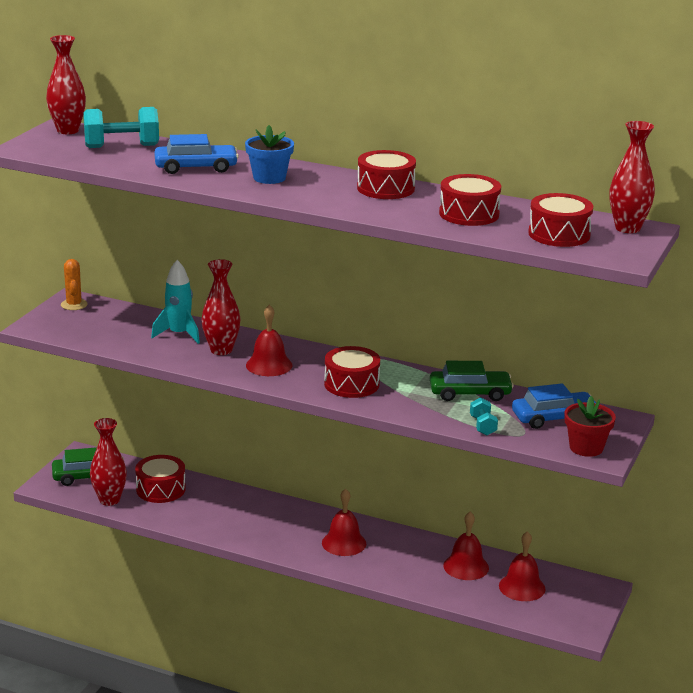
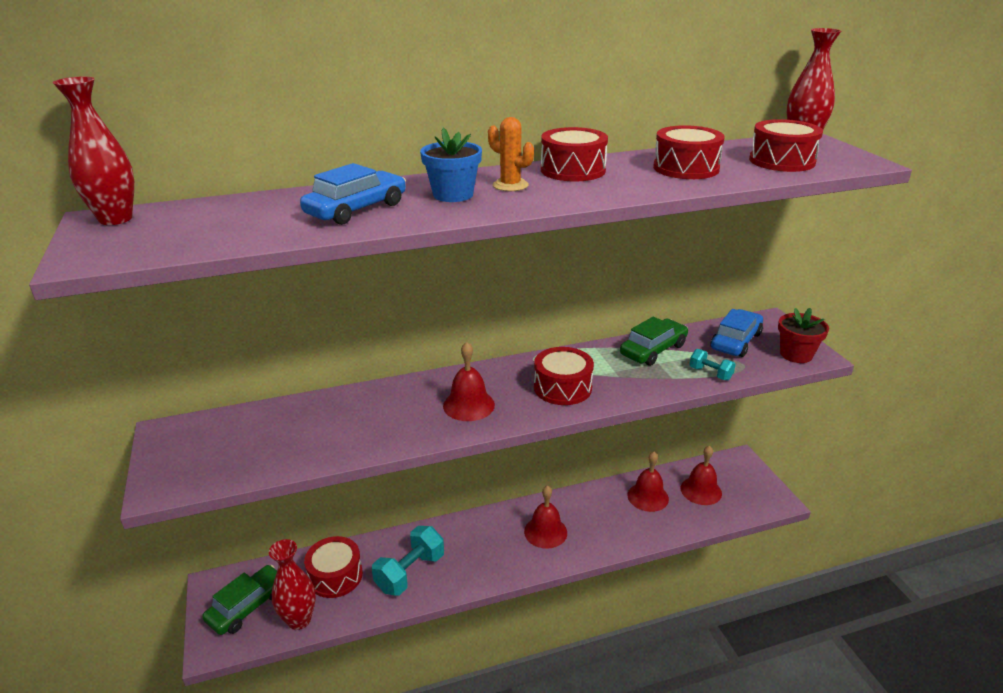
camera: 40 degrees left, 5 degrees up
orange cactus [61,259,88,310] -> orange cactus moved to [488,117,534,191]
turquoise dumbbell [83,107,159,148] -> turquoise dumbbell moved to [372,526,444,596]
turquoise rocket [151,260,200,344] -> none
red vase [201,259,241,355] -> none

